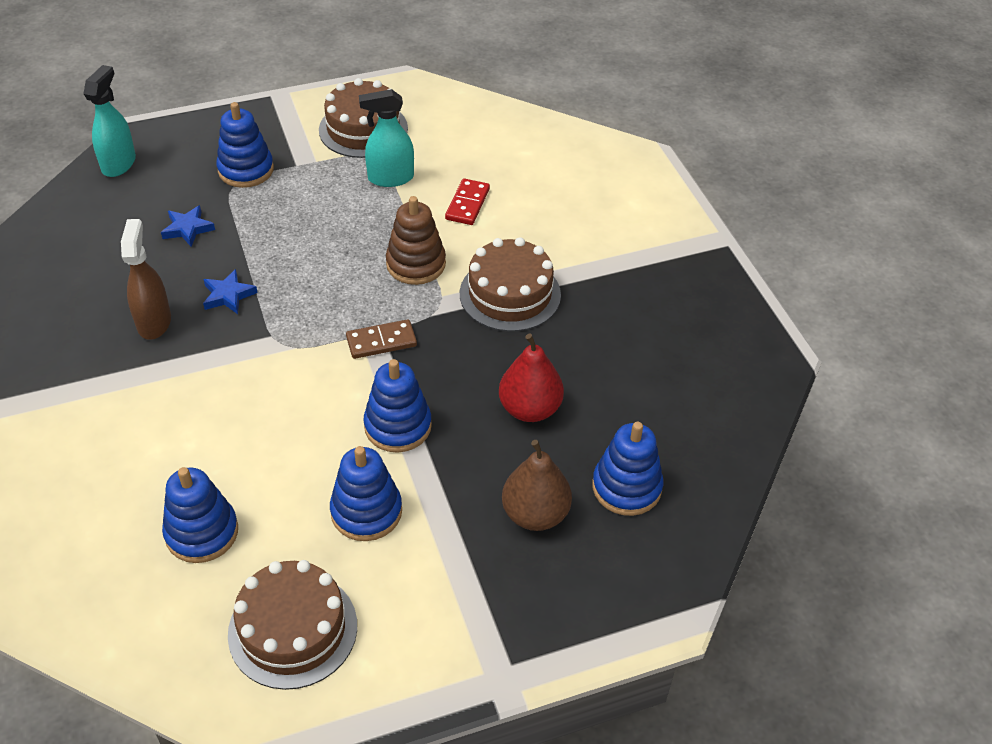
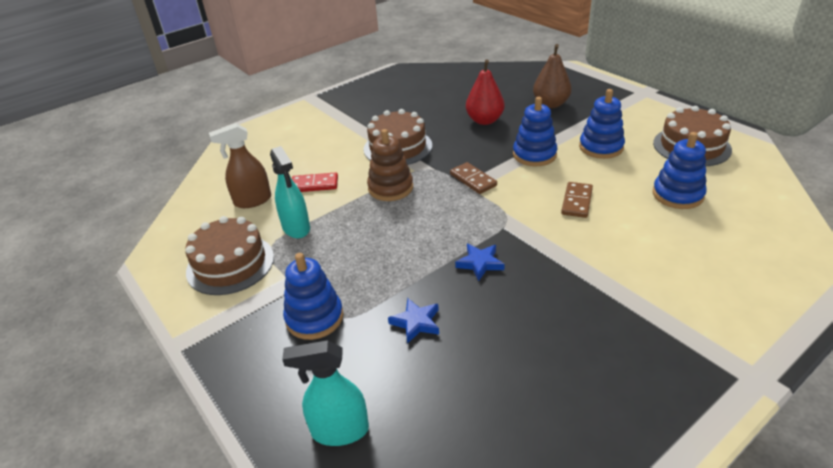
camera: 105 degrees left, 10 degrees down
brown spray bottle [121,219,171,340] -> brown spray bottle moved to [209,123,271,208]
blue stacking toy [592,422,663,516] -> none
none -> brown domino [561,182,593,218]

